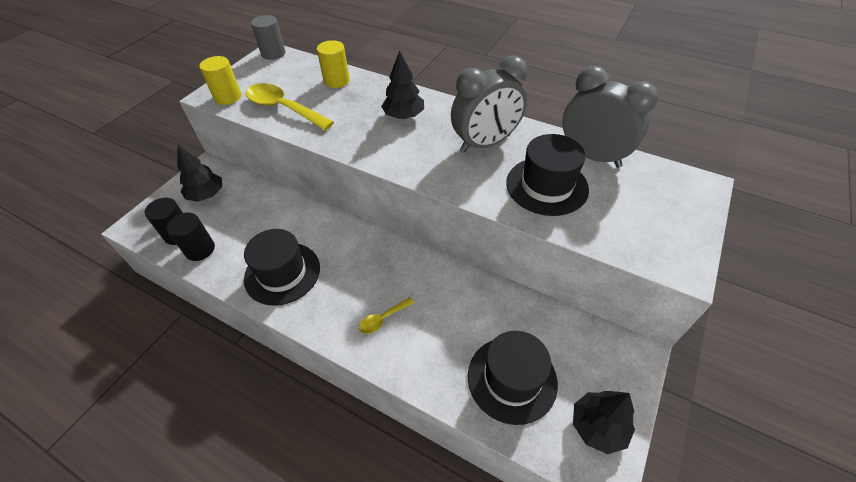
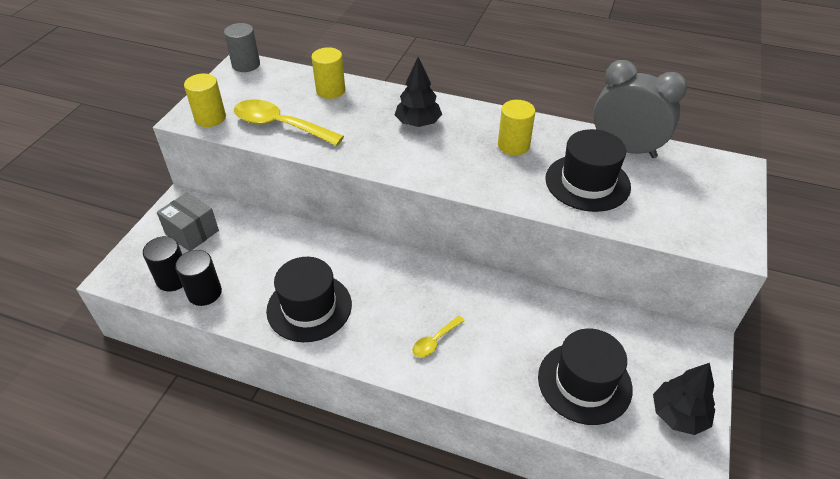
camera: 10 degrees left, 5 degrees down
black tree [178,145,222,202] -> grey box [157,192,219,251]
grey clock [451,55,528,152] -> yellow cylinder [498,100,535,155]

